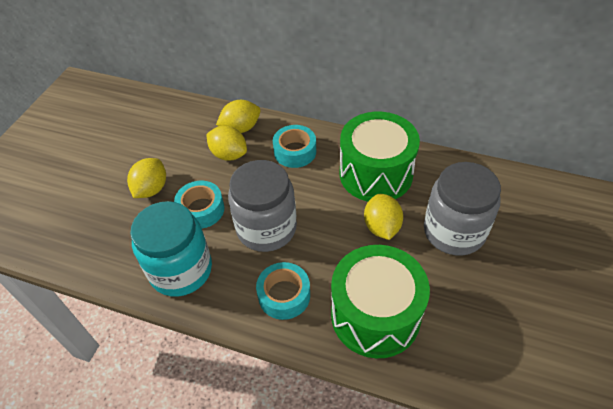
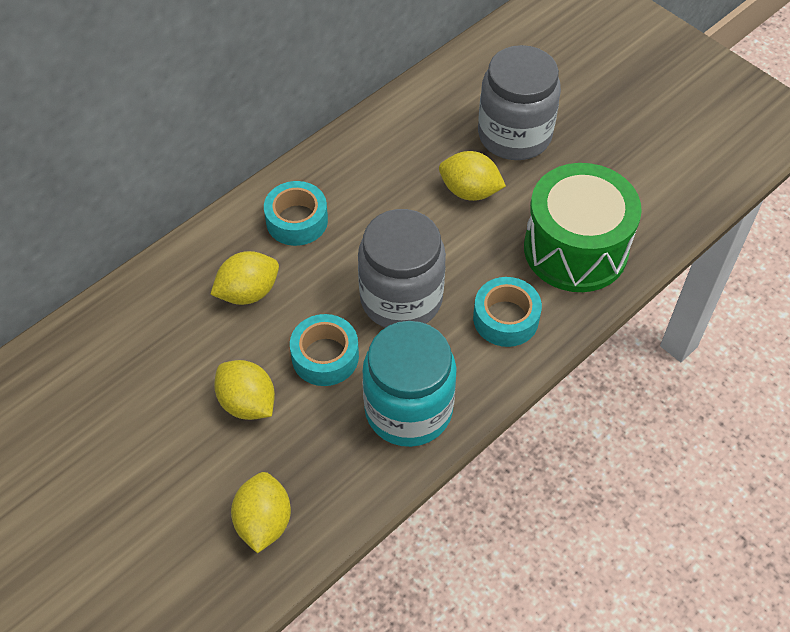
camera: 65 degrees left, 5 degrees up
yellow lemon [216,100,260,133] -> yellow lemon moved to [231,472,291,553]
green drum [340,112,420,202] -> none

